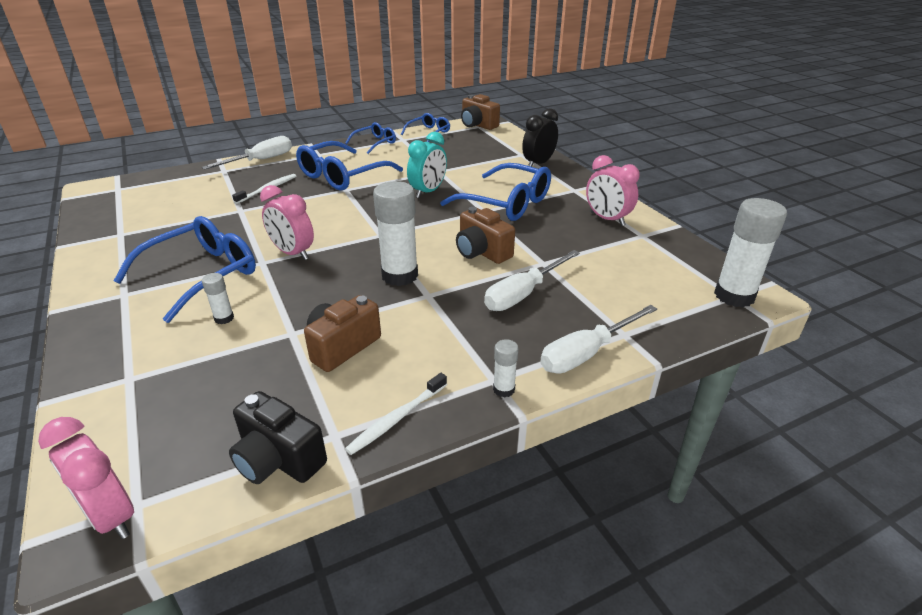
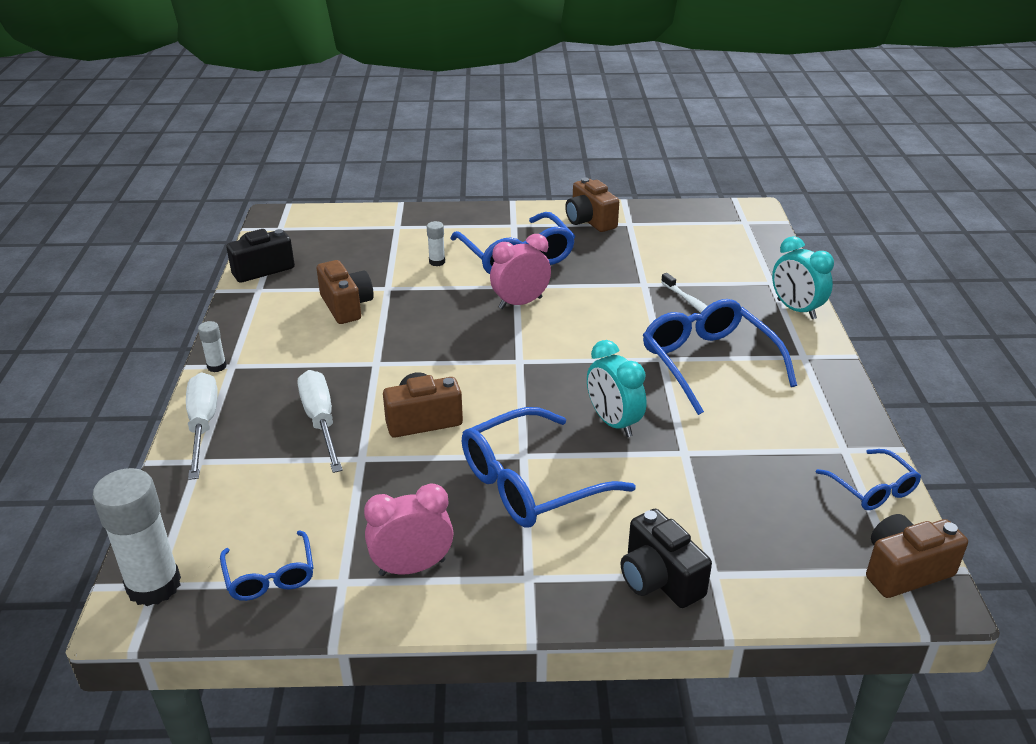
camera: 115 degrees right, 0 degrees up
pink clock [38,417,134,539] -> none
white screwdriver [202,136,292,170] -> turquoise clock [772,236,834,319]
blue glasses [345,122,396,154] -> blue glasses moved to [220,531,313,601]
white toothbrush [345,373,447,455] -> none
white glue stick [373,181,418,286] -> none
black clock [522,108,558,167] -> black camera [621,509,712,608]
none -> brown camera [565,177,619,232]

